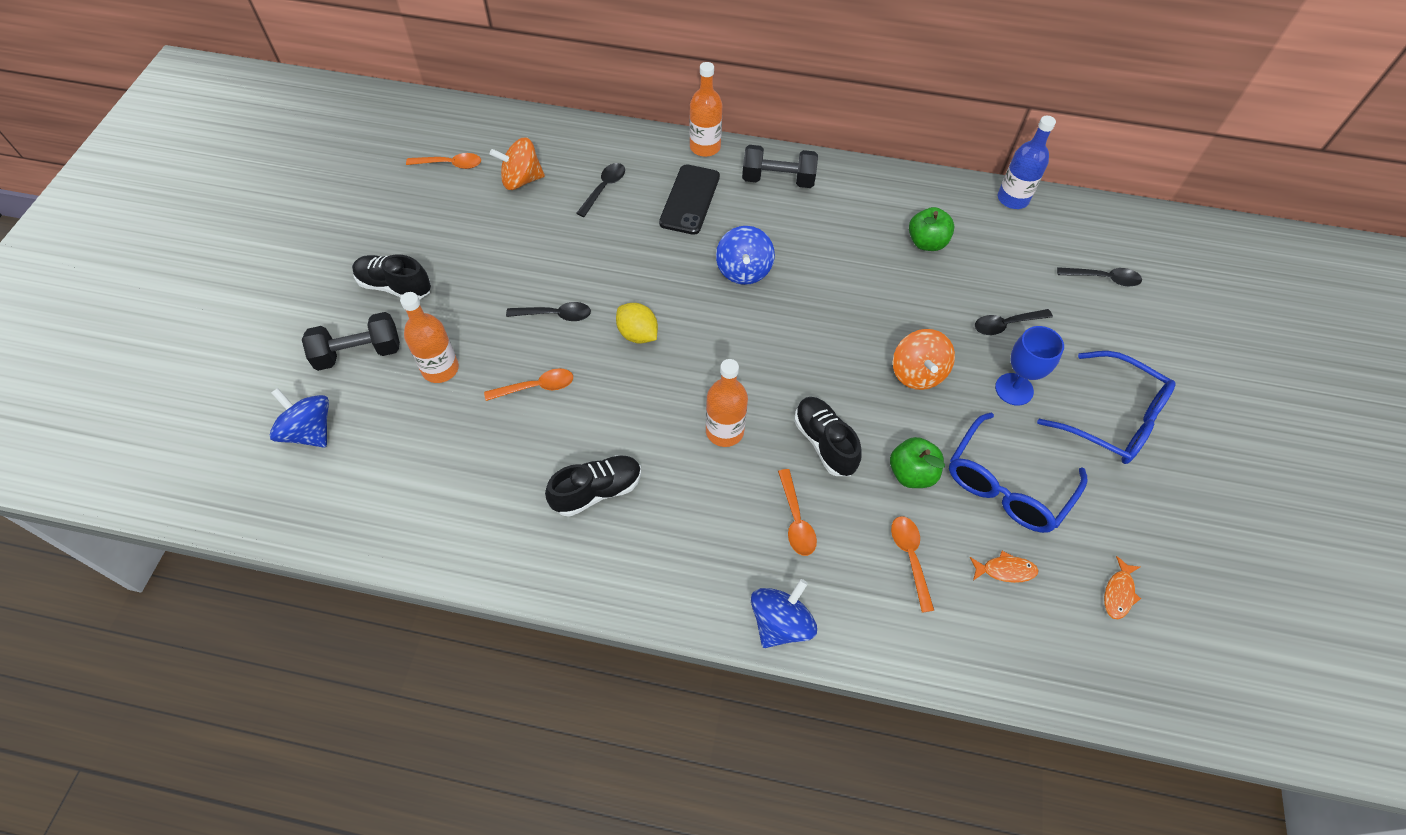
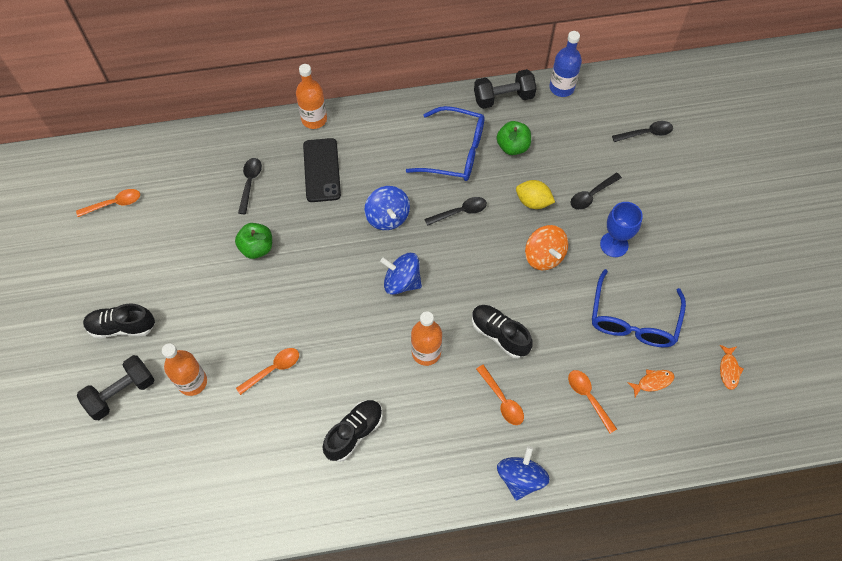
camera: 20 degrees left, 5 degrees up
blue spinning top [269,388,329,448] -> blue spinning top moved to [380,253,422,295]
orange spinning top [490,138,545,190] -> none
black spoon [506,302,591,321] -> black spoon moved to [425,197,487,226]
yellow lemon [616,303,658,343] -> yellow lemon moved to [516,180,555,209]
black dumbbell [742,145,818,188] -> black dumbbell moved to [474,69,537,109]
green apple [890,437,945,488] -> green apple moved to [235,223,272,259]
blue glasses [1037,351,1176,464] -> blue glasses moved to [406,106,485,181]

